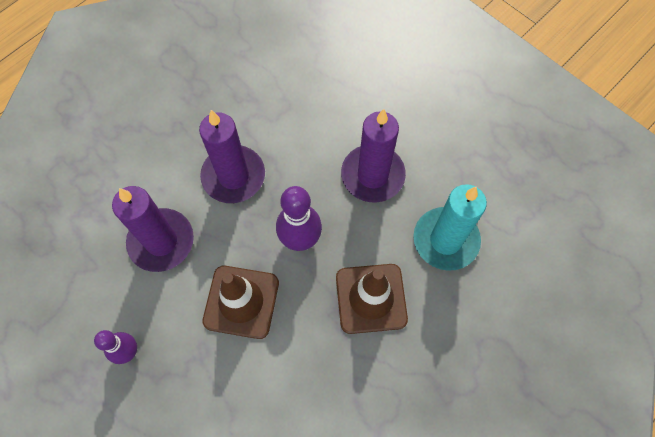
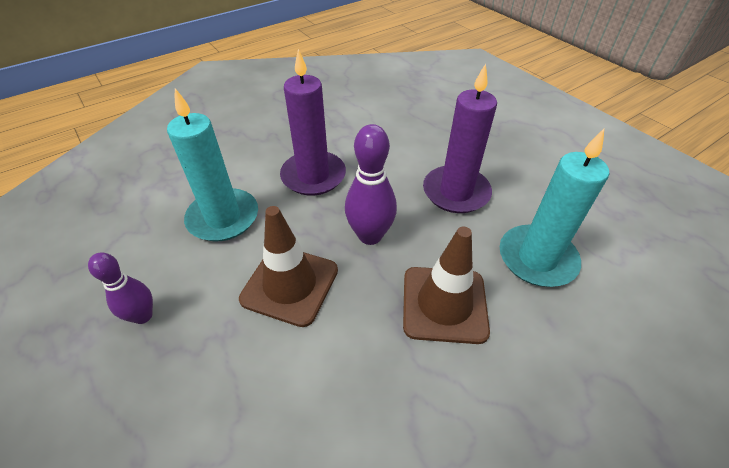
camera: 10 degrees right, 20 degrees down
purple candle [112,186,194,272] -> turquoise candle [167,88,258,241]

